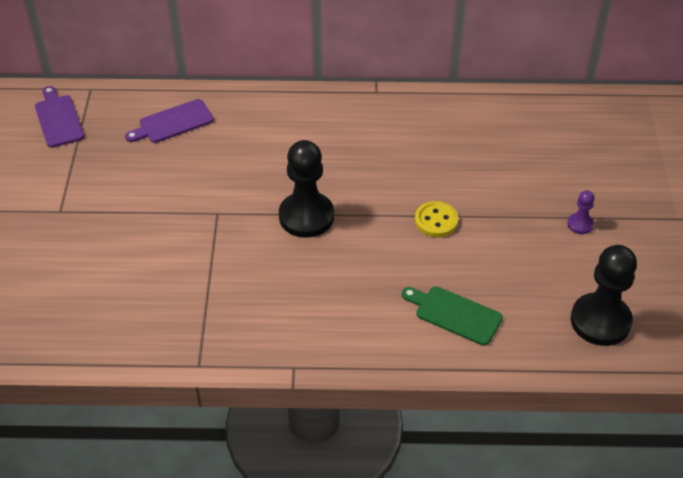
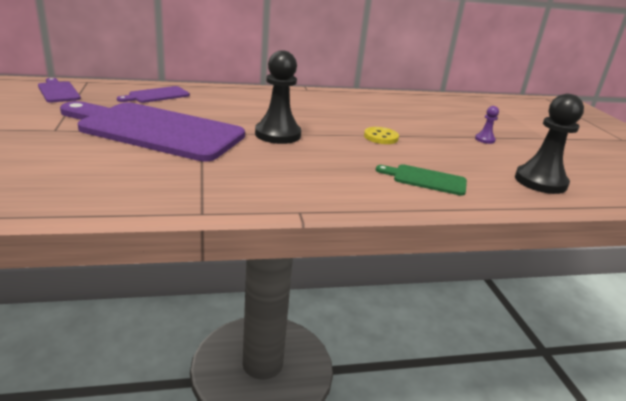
camera: 15 degrees left, 20 degrees down
none -> purple cutting board [60,101,245,162]

